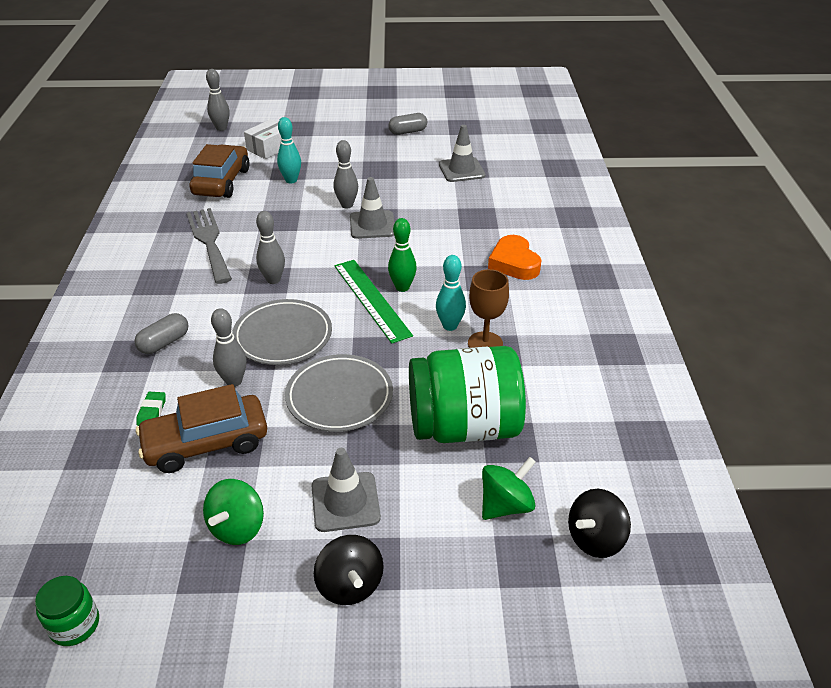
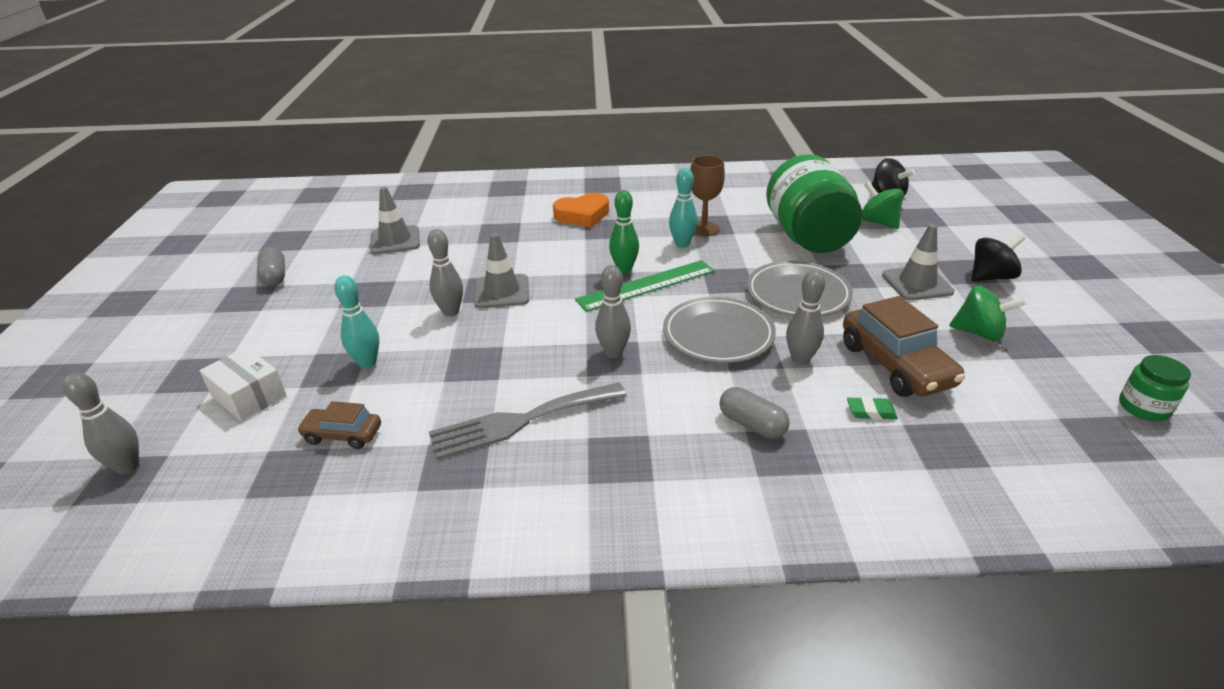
camera: 90 degrees left, 5 degrees down
brown car [189,144,250,198] -> brown car [297,401,381,449], size x0.55

